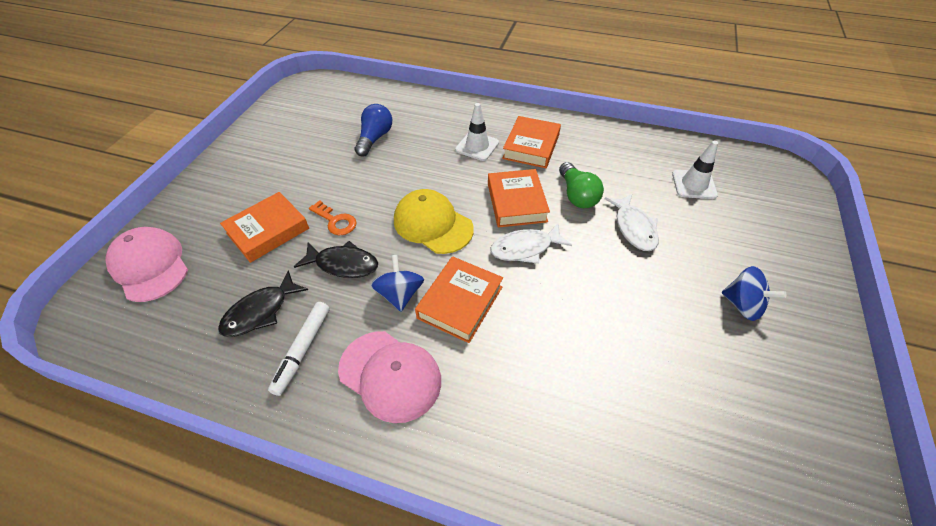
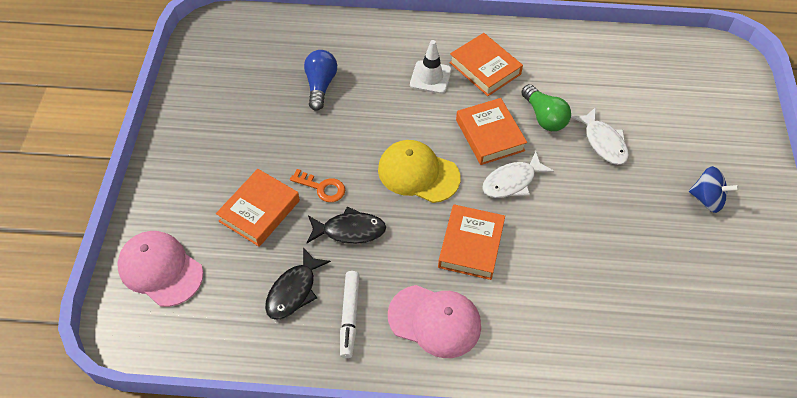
camera: 15 degrees left, 5 degrees up
blue spinning top [371,255,424,312] -> none
orange book [502,116,561,168] -> orange book turned 45 degrees counterclockwise [449,33,523,96]
white traffic cone [672,141,718,199] -> none

